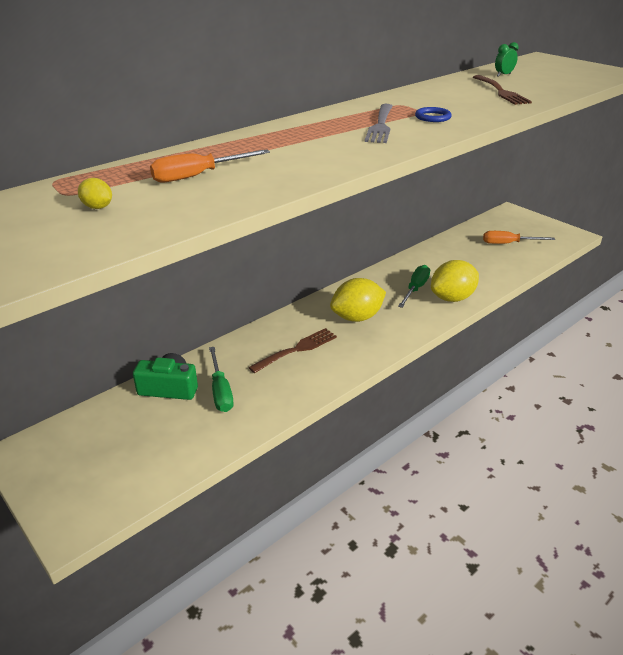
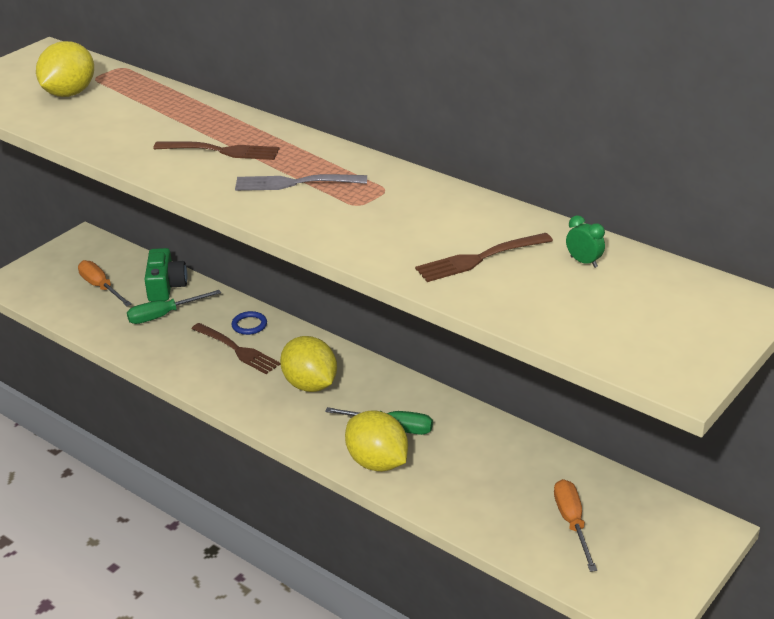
camera: 80 degrees right, 0 degrees up
yellow lemon [78,178,112,209] -> yellow lemon [36,41,94,97], size x2.33
orange screwdriver [150,149,270,182] -> orange screwdriver moved to [78,260,132,306]
blue ring [415,107,452,122] -> blue ring moved to [231,311,267,335]
none -> brown fork [153,141,279,160]

